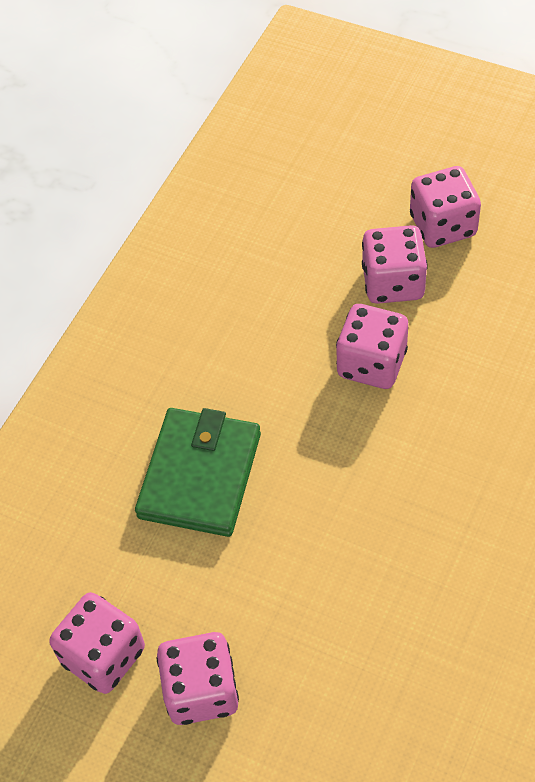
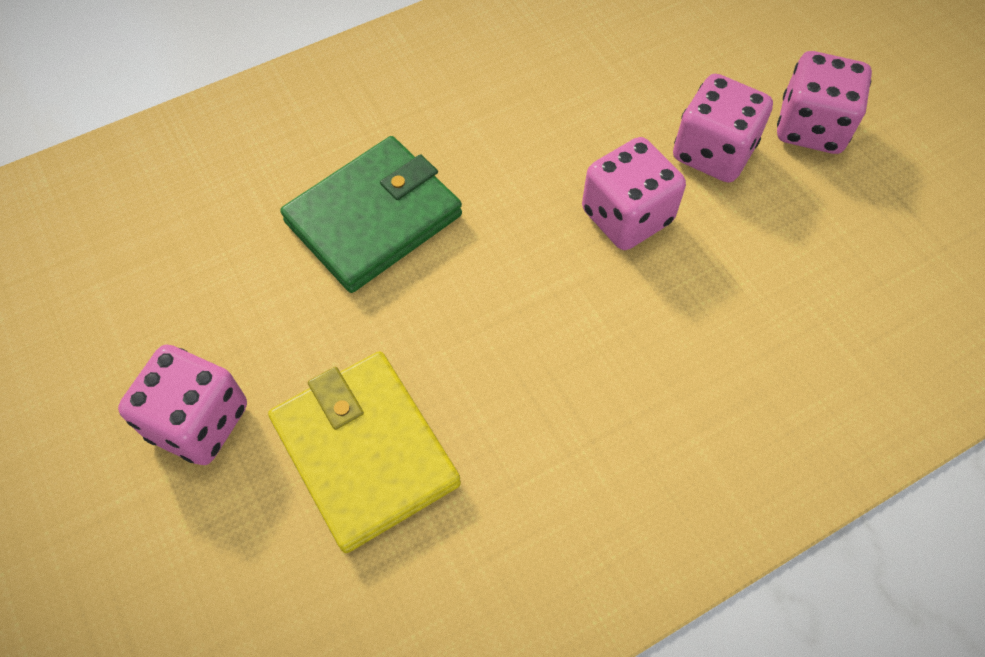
camera: 30 degrees right, 5 degrees up
pink dice [49,592,145,694] -> none
none -> yellow wallet [268,351,461,553]

